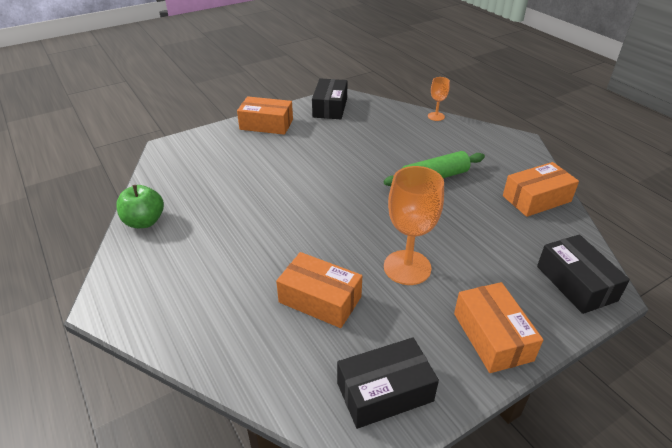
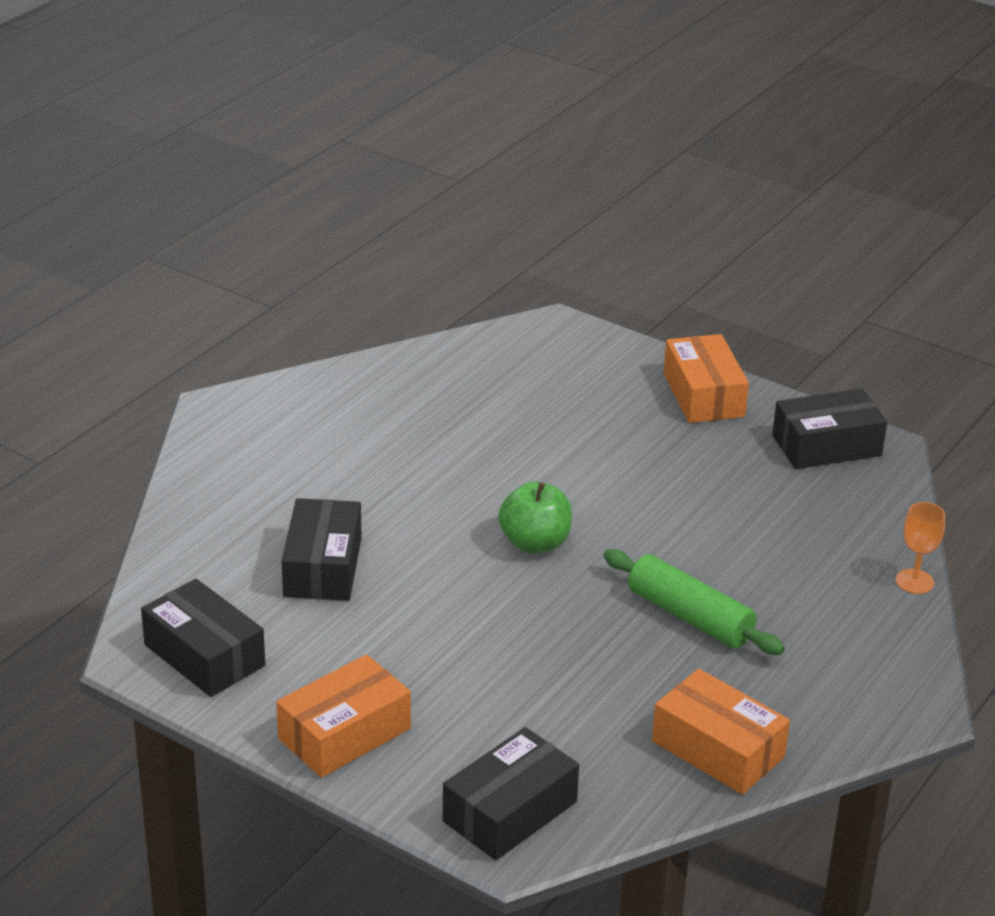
camera: 65 degrees right, 5 degrees down
green apple [116,185,164,228] -> green apple moved to [499,481,572,554]
orange box [276,252,362,328] -> black box [282,498,362,601]
orange goblet [384,166,444,285] -> none

